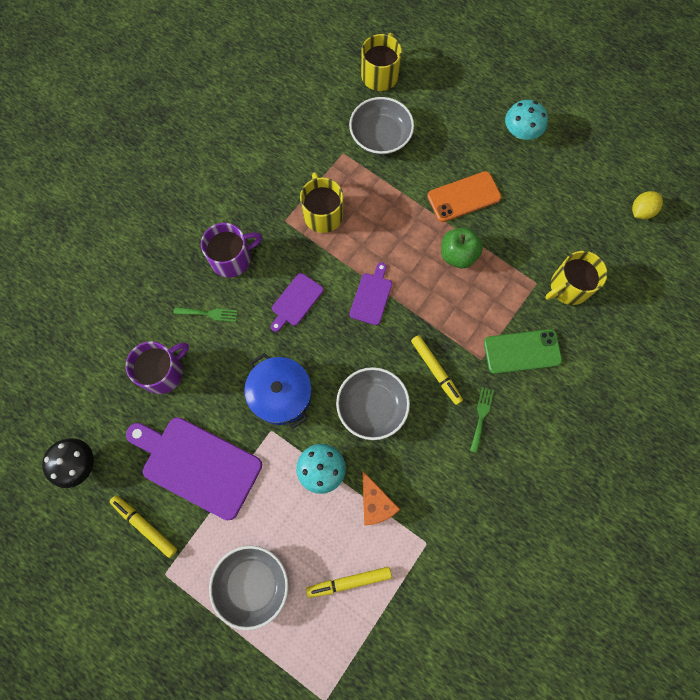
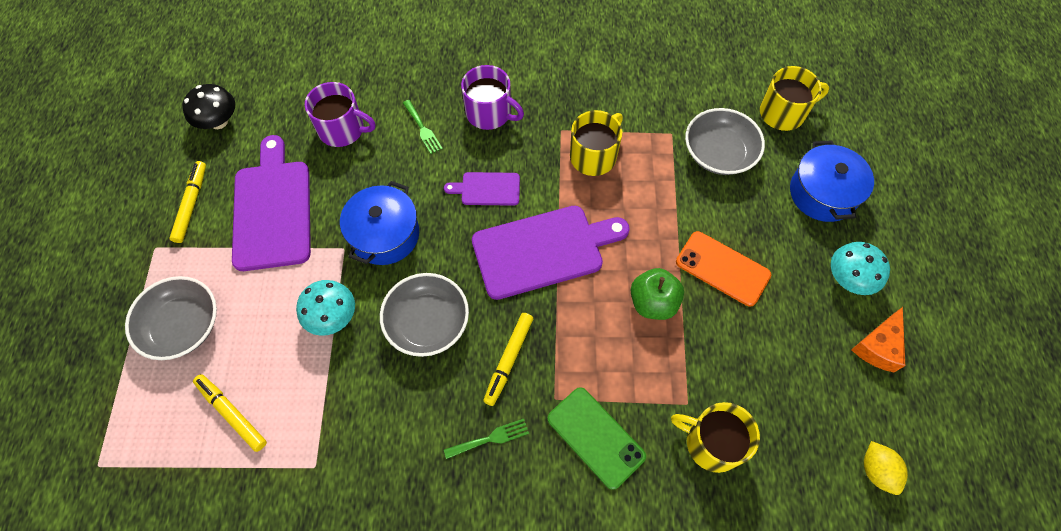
camera: 55 degrees right, 10 degrees down
purple cutting board [350,262,392,325] -> purple cutting board [472,206,630,300], size x1.98
orange cheese [362,471,401,525] -> orange cheese moved to [851,307,905,372]
yellow lemon [632,191,663,219] -> yellow lemon turned 60 degrees clockwise [864,441,908,495]
none -> blue pot [790,140,874,222]

